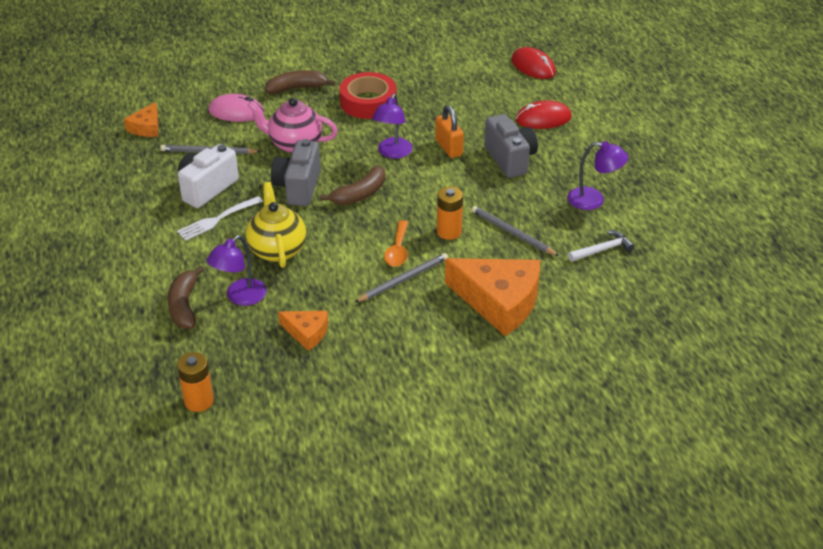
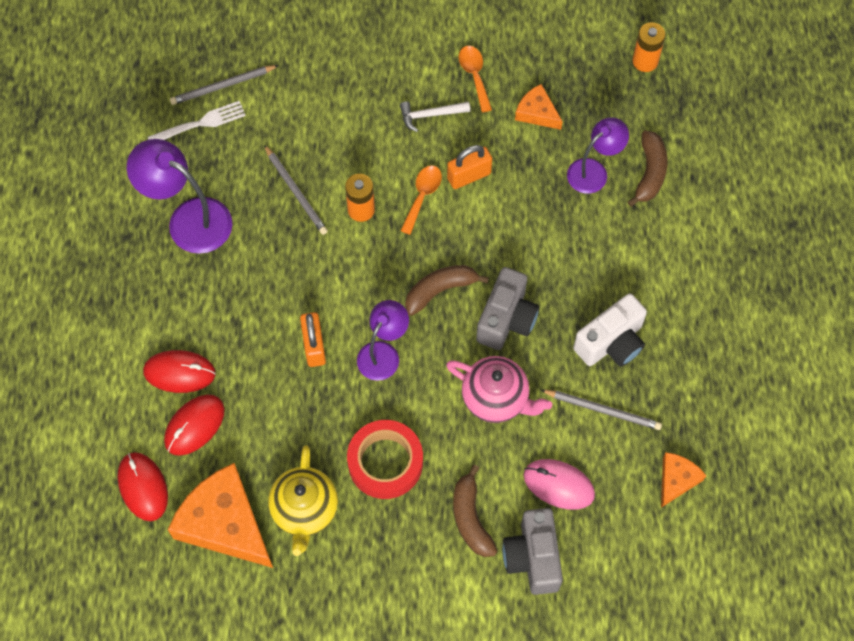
camera: 165 degrees left, 25 degrees up
white fork [177,196,263,241] -> white fork moved to [148,101,246,140]
yellow teapot [246,182,306,268] -> yellow teapot moved to [268,445,338,556]
brown banana [265,70,335,94] -> brown banana turned 75 degrees clockwise [453,465,497,557]
grey pencil [355,253,448,302] -> grey pencil moved to [170,65,279,105]
orange cheese [445,258,540,336] -> orange cheese moved to [168,463,273,568]
grey camera [484,114,538,178] -> grey camera moved to [502,508,563,595]
purple lamp [568,141,628,210] -> purple lamp [127,139,232,254], size x1.54
white hammer [568,230,634,262] -> white hammer moved to [400,101,470,132]
none -> red mouse [164,394,225,456]
none -> orange padlock [447,145,492,189]
none -> orange spoon [459,46,492,112]

